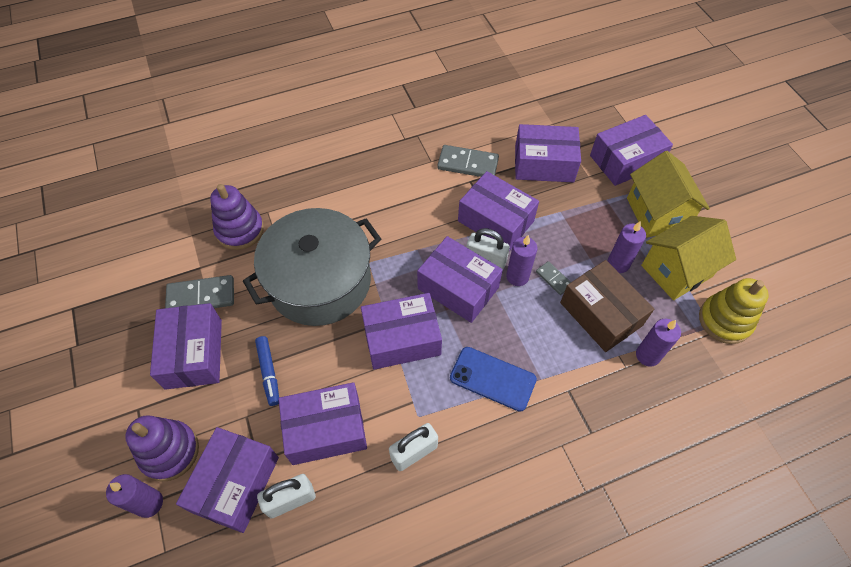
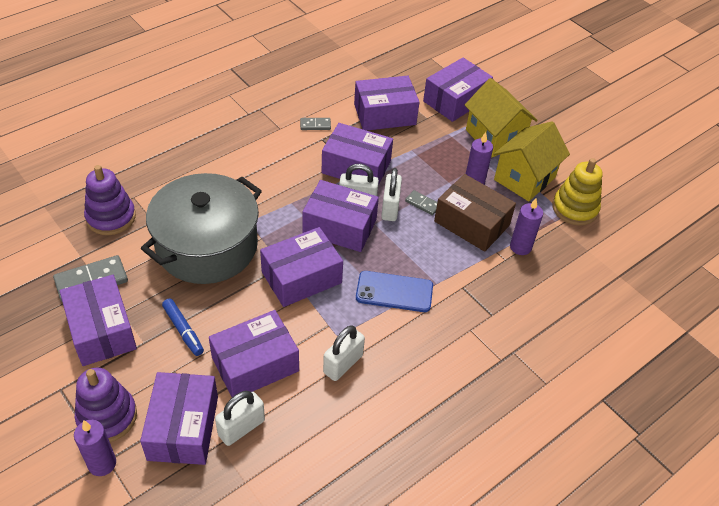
camera: 20 degrees left, 10 degrees down
grey domino [437,145,499,177] -> grey domino [300,118,331,130], size x0.55
purple candle [506,235,537,286] -> white padlock [381,168,402,221]

